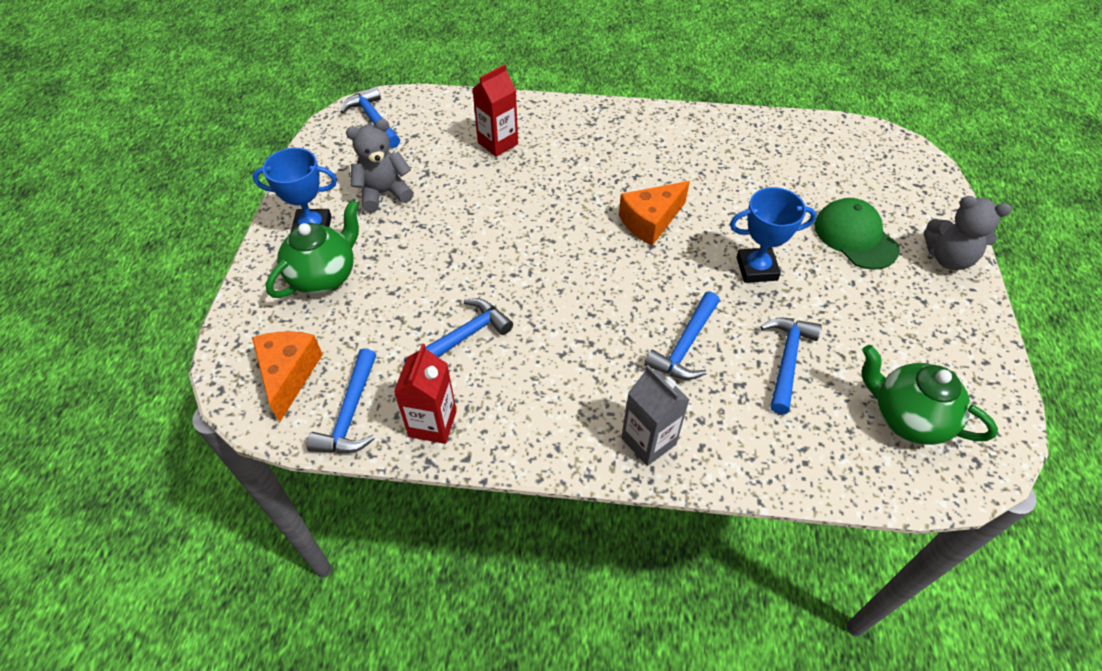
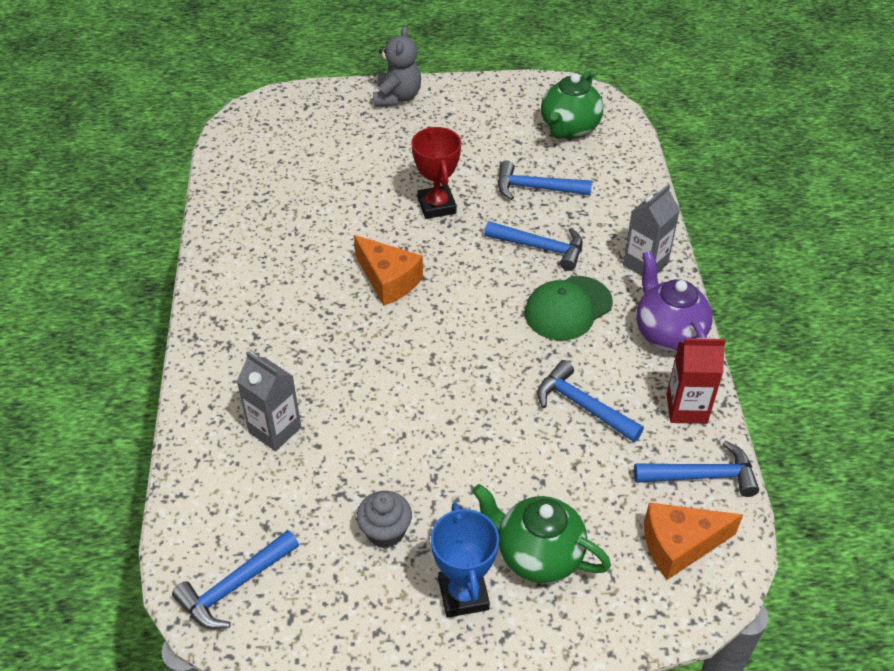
camera: 100 degrees left, 5 degrees down
grey teddy bear [346,119,414,213] -> grey cupcake [357,491,412,548]
red carton [473,64,518,157] -> grey carton [237,351,301,451]
blue trophy [730,187,816,283] -> red trophy [411,127,461,219]
green cap [814,198,900,270] -> green cap moved to [524,276,613,340]
none -> purple teapot [636,251,713,352]

